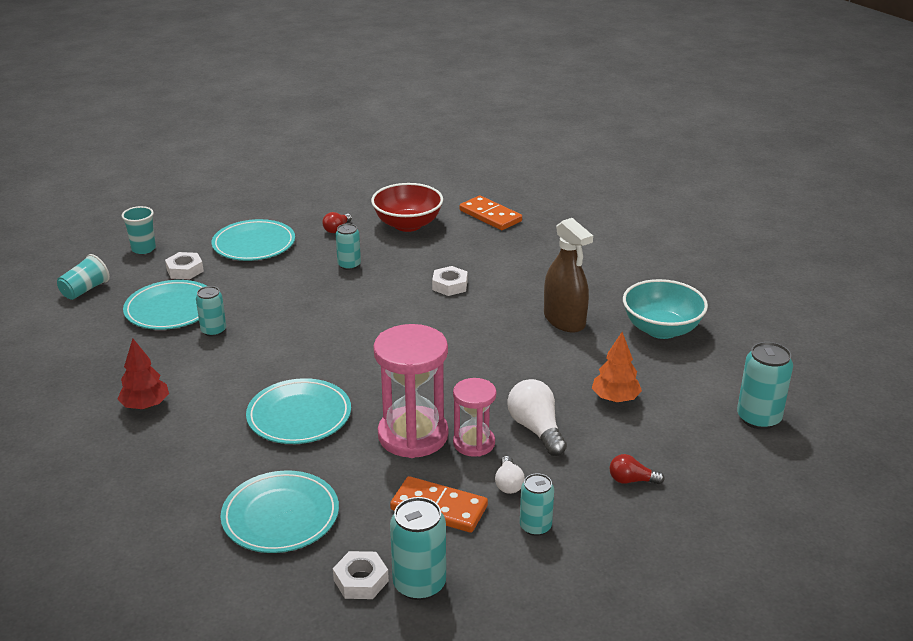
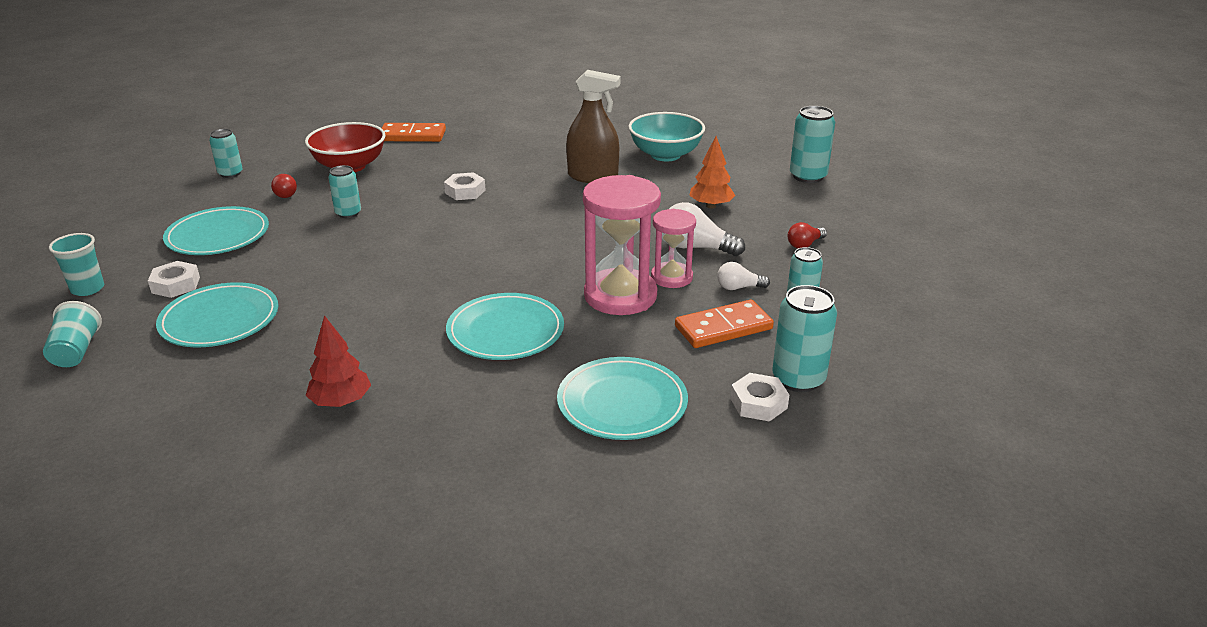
camera: 45 degrees left, 0 degrees up
turquoise can [196,286,226,337] -> turquoise can moved to [209,129,243,178]
white light bulb [495,456,525,494] -> white light bulb turned 135 degrees clockwise [717,262,770,290]

